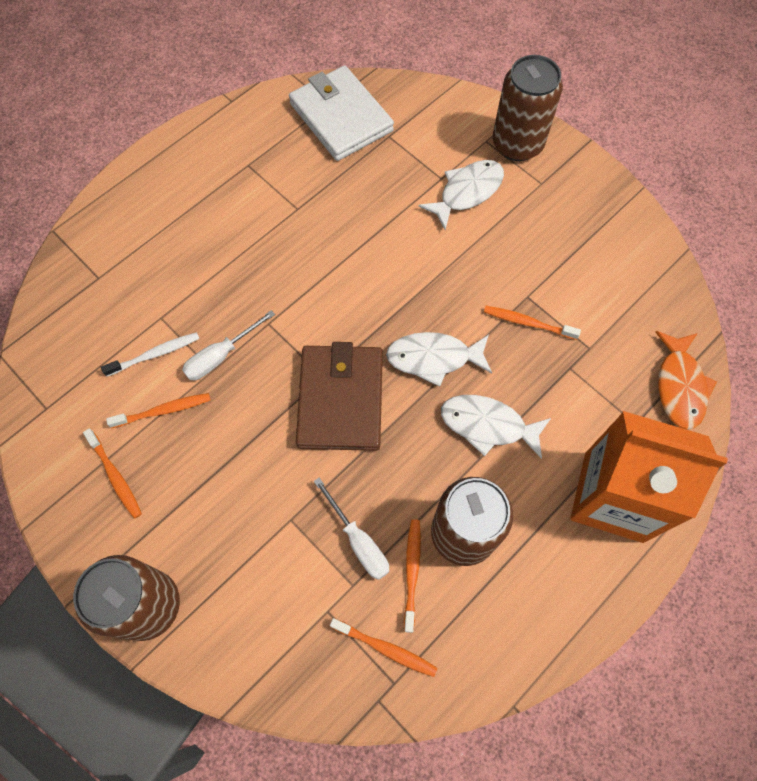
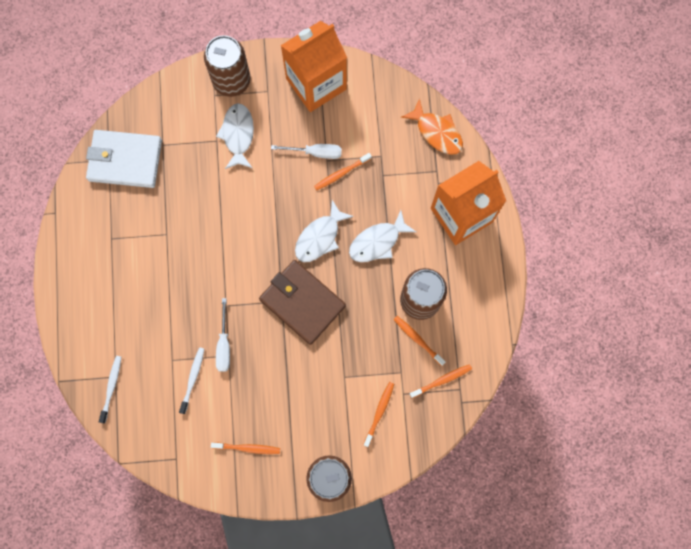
camera: 50 degrees left, 10 degrees up
orange toothbrush [106,393,210,428] -> orange toothbrush moved to [363,382,394,447]
white screwdriver [314,478,389,580] -> white screwdriver moved to [271,144,342,159]
none -> white toothbrush [99,356,121,423]
none -> orange carton [281,21,347,112]

